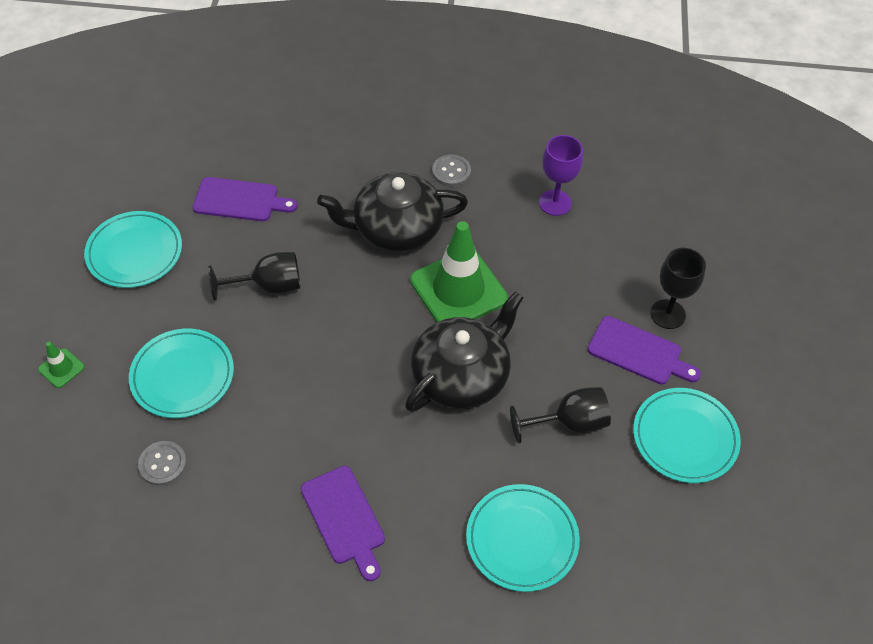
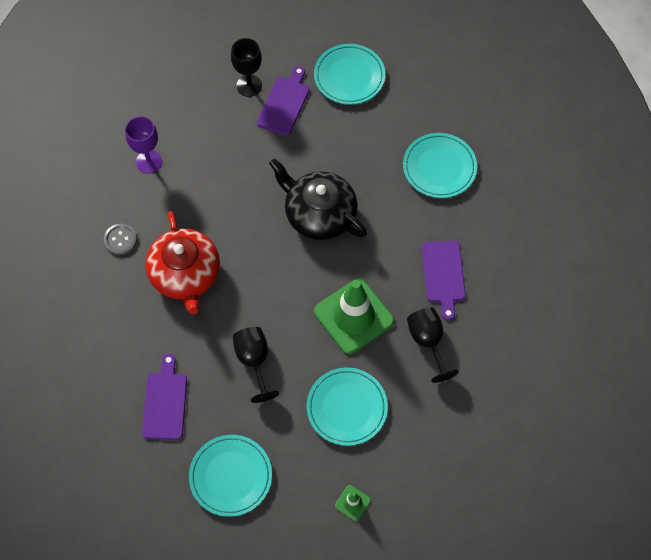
camera: 95 degrees left, 10 degrees up
grey button [138,441,187,486] -> none
purple cutting board [301,466,385,581] -> purple cutting board turned 120 degrees clockwise [422,241,466,321]
black teapot [317,172,468,252] -> red teapot [145,211,220,314]
green traffic cone [410,221,508,322] -> green traffic cone moved to [314,279,394,354]
black goblet [510,387,611,444] -> black goblet moved to [407,307,459,383]

